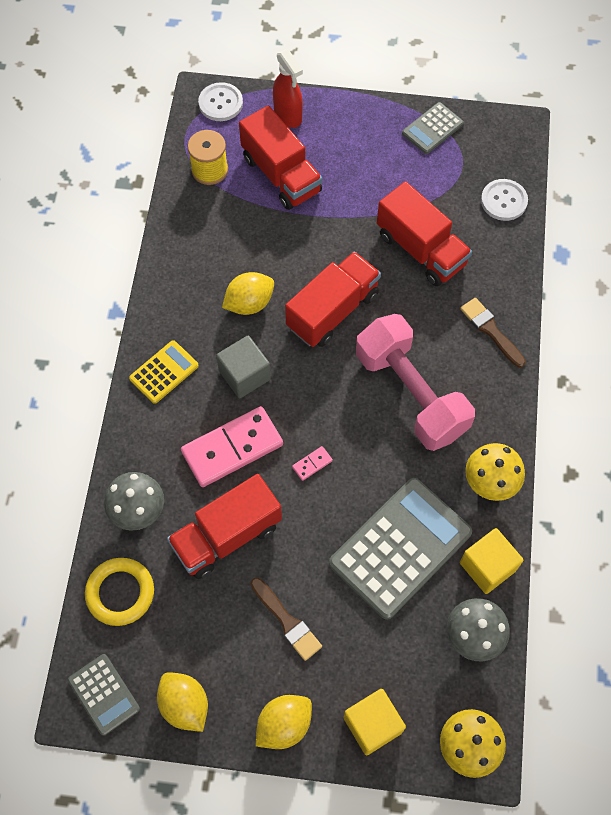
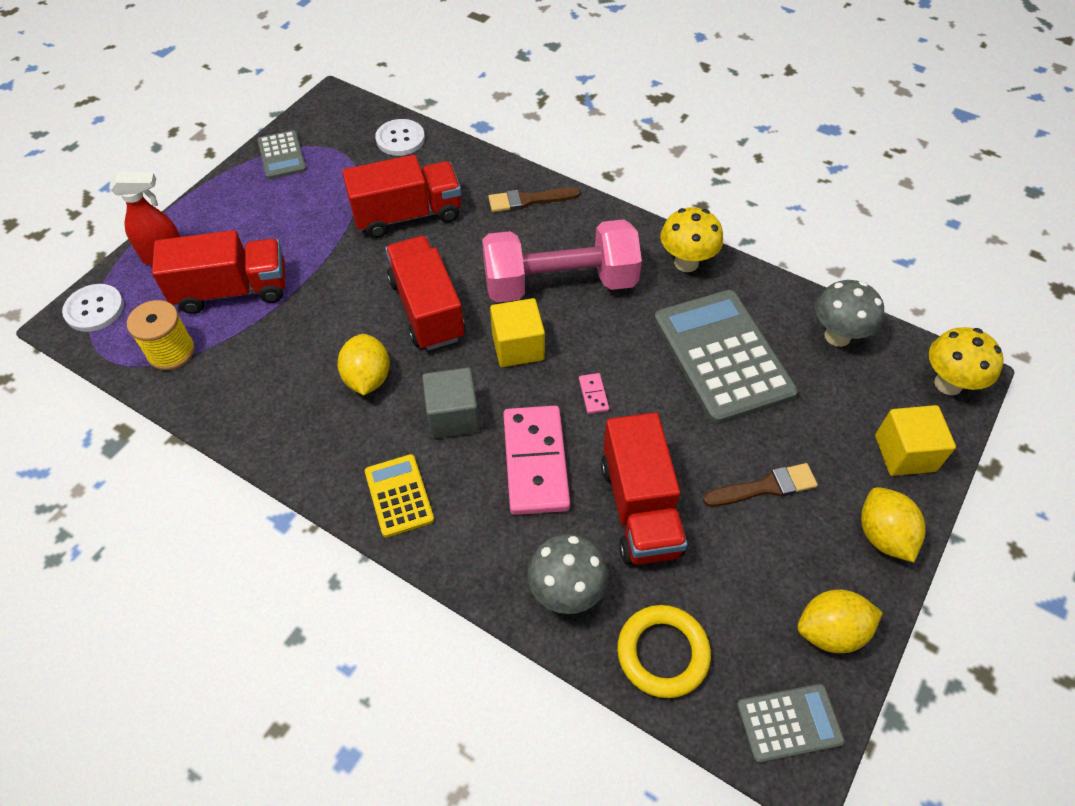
camera: 65 degrees left, 10 degrees down
yellow cube [460,528,523,594] -> yellow cube moved to [490,298,545,367]

